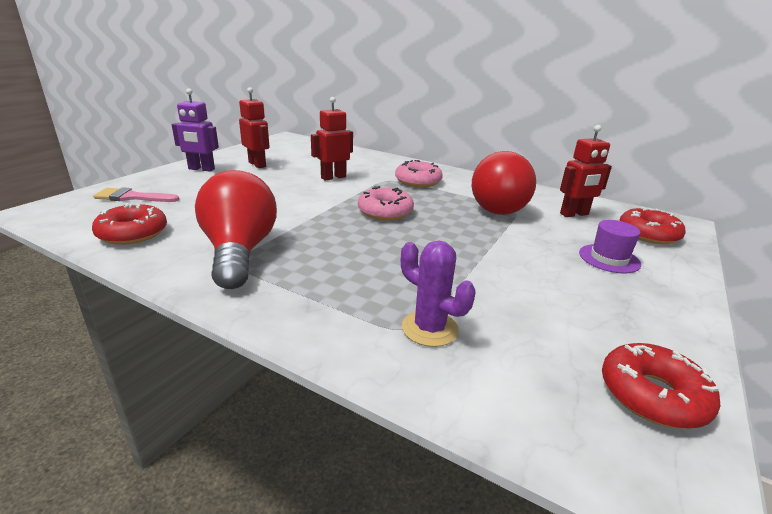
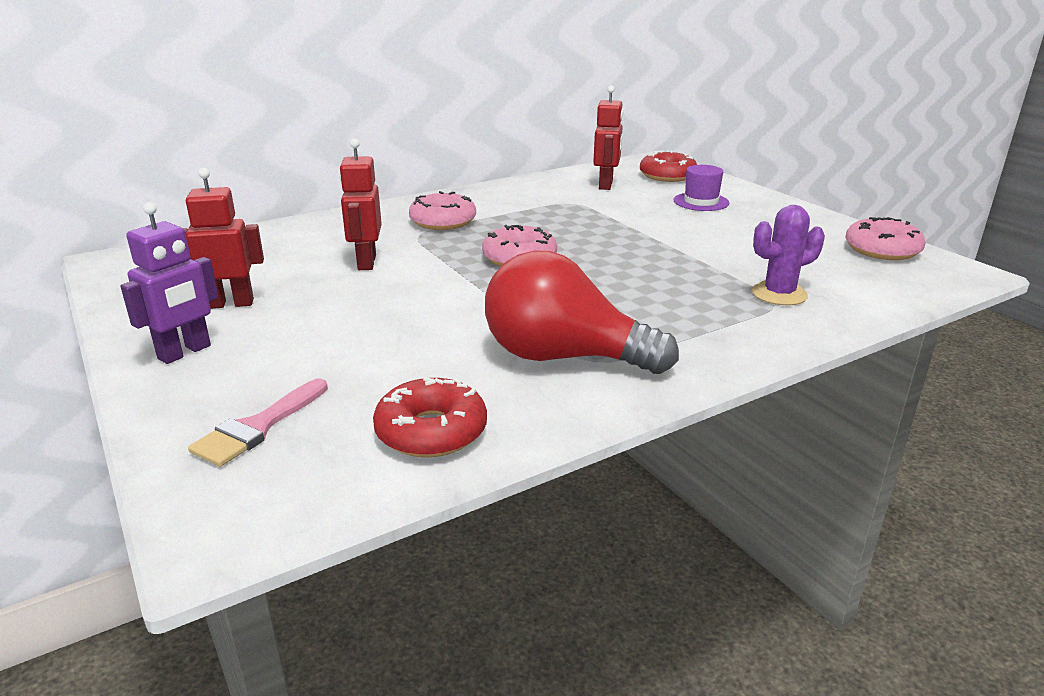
camera: 60 degrees left, 0 degrees up
red light bulb [472,151,536,215] -> none
red donut [602,343,720,429] -> pink donut [846,217,925,260]

